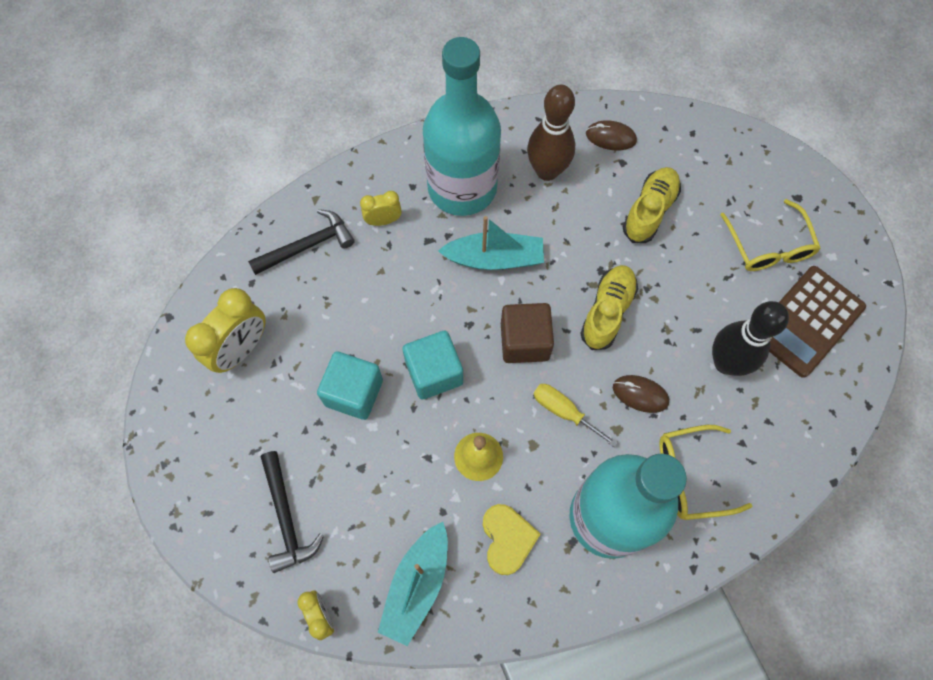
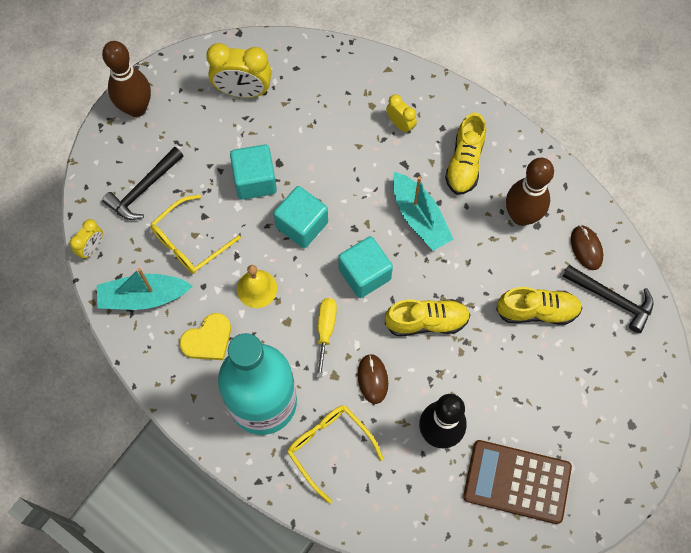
camera: 60 degrees right, 0 degrees up
black hammer [248,209,355,275] -> black hammer moved to [562,265,653,333]
turquoise bottle [423,37,501,216] -> yellow shoe [445,113,486,195]
brown cube [501,303,554,363] -> turquoise cube [338,236,393,298]
yellow glasses [720,199,821,271] -> yellow glasses moved to [150,195,241,274]
none -> brown bowling pin [102,41,151,117]

